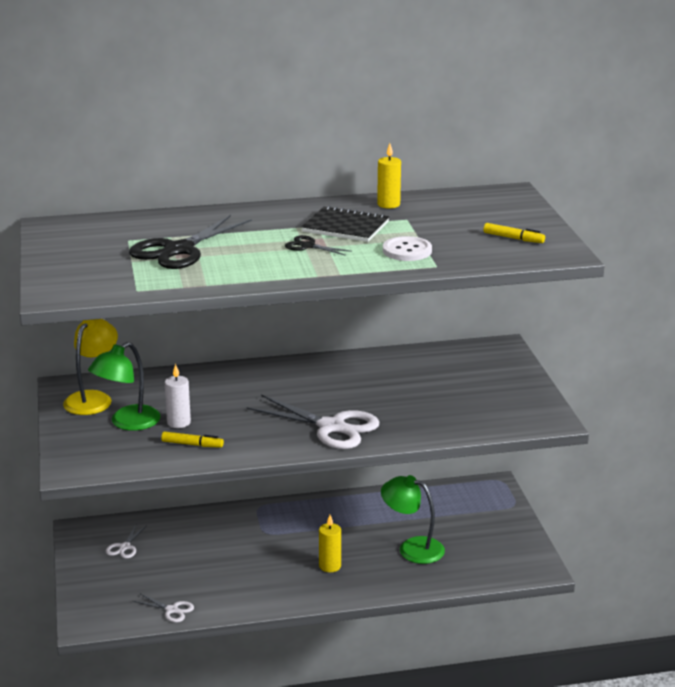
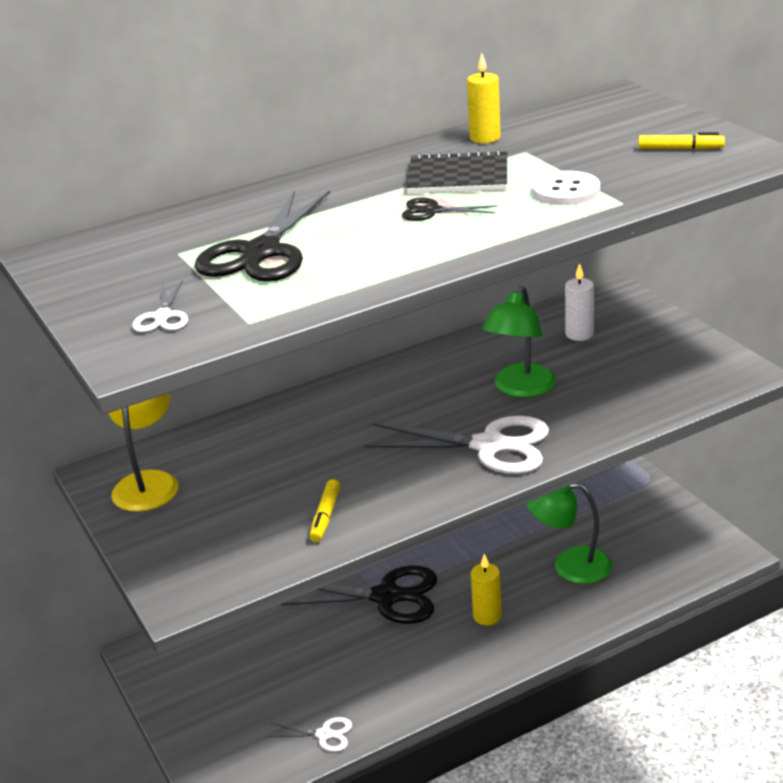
camera: 15 degrees left, 5 degrees up
green lamp [88,342,161,431] -> green lamp moved to [482,286,556,398]
white scissors [106,525,147,558] -> white scissors moved to [132,280,188,332]
yellow marker [161,431,224,448] -> yellow marker turned 105 degrees clockwise [310,479,340,542]
white candle [165,364,191,428] -> white candle moved to [565,263,594,341]
none -> black scissors [281,566,437,624]

